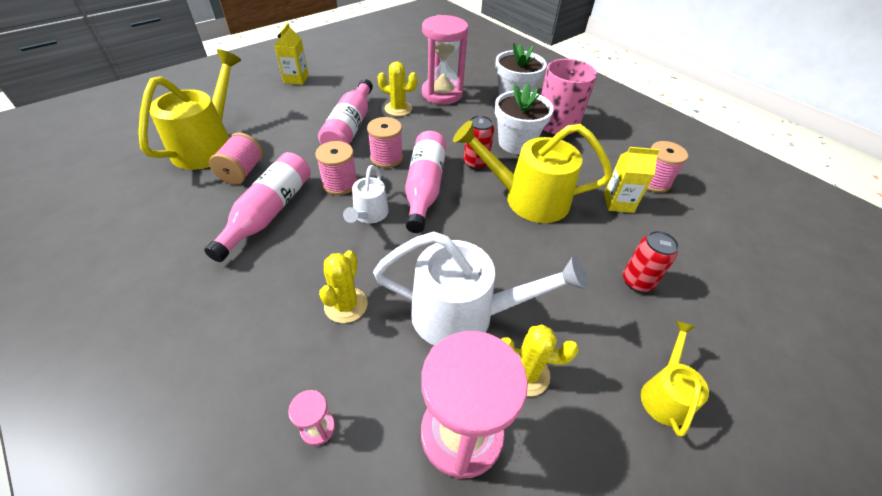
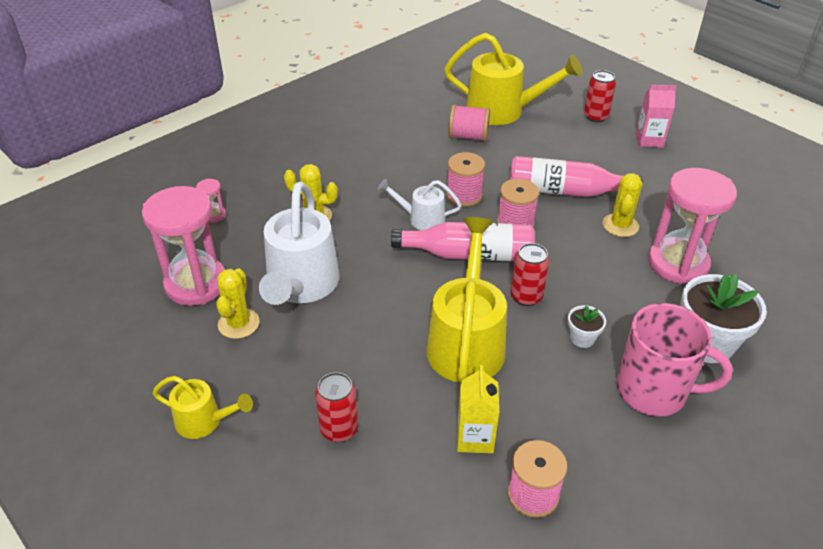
camera: 90 degrees right, 5 degrees down
pink bottle [204,152,311,262] -> none
yellow carton [274,23,309,85] -> pink carton [636,85,677,147]
white flower pot [495,83,554,154] -> white flower pot [568,305,606,348], size x0.48
none -> red can [584,70,616,122]

